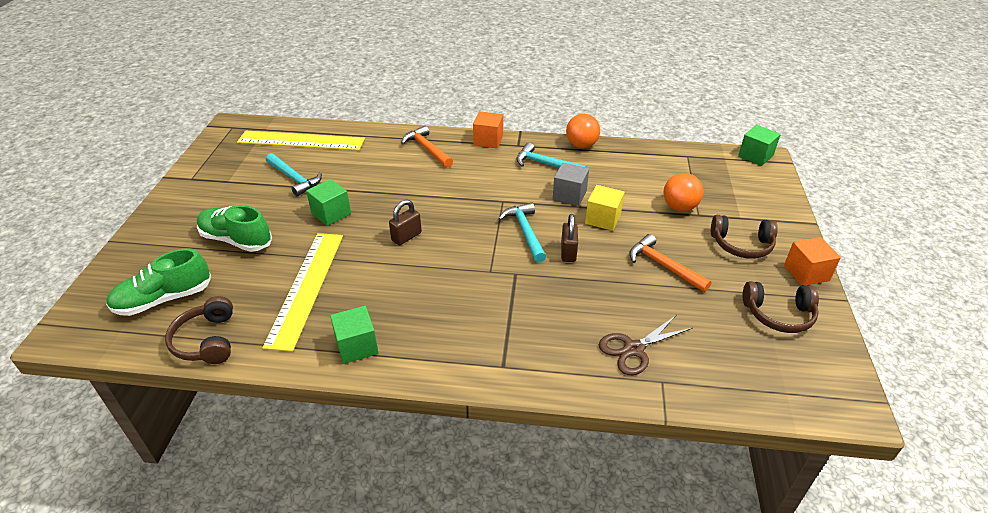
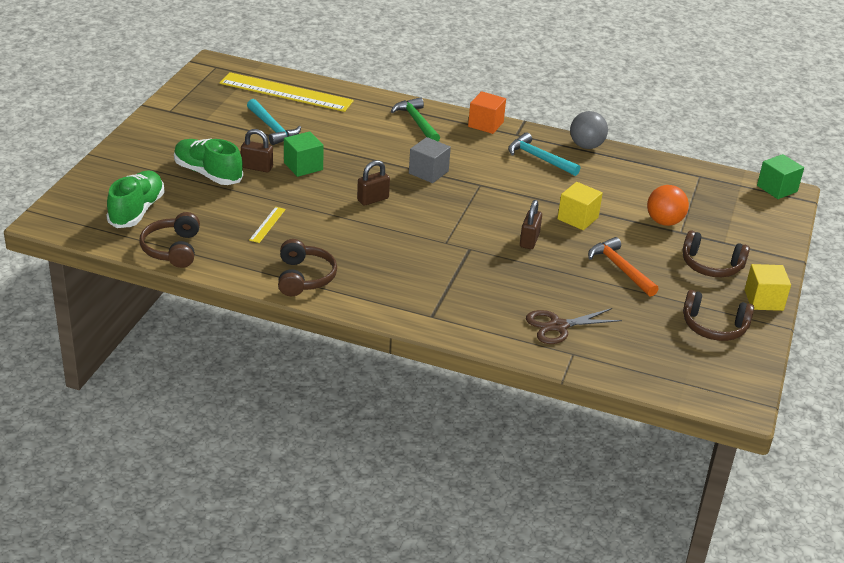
camera: 10 degrees right, 5 degrees down
green shoe [106,248,211,316] -> green shoe turned 120 degrees clockwise [106,171,165,228]
yellow ruler [262,233,343,352] -> yellow ruler [249,207,286,243], size x0.41
green cube [330,306,378,364] -> brown headphones [278,239,337,296]
orange hammer [401,126,453,168] -> green hammer [391,97,440,142]
turquoise hammer [498,202,546,263] -> none
grey cube [553,163,589,206] -> grey cube moved to [409,137,451,183]
orange ball [566,114,600,148] -> grey ball [570,111,608,149]
orange cube [784,237,841,286] -> yellow cube [745,264,791,311]
none -> brown padlock [241,129,273,172]

